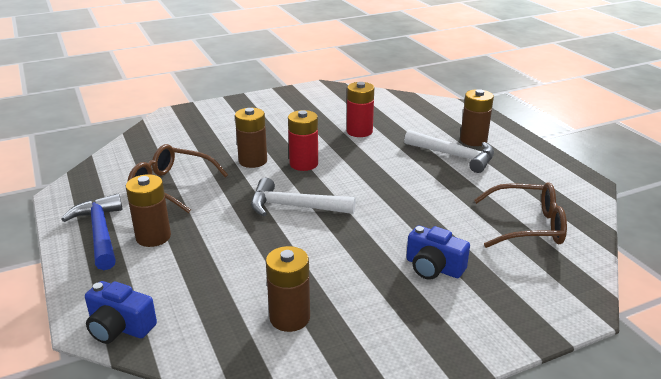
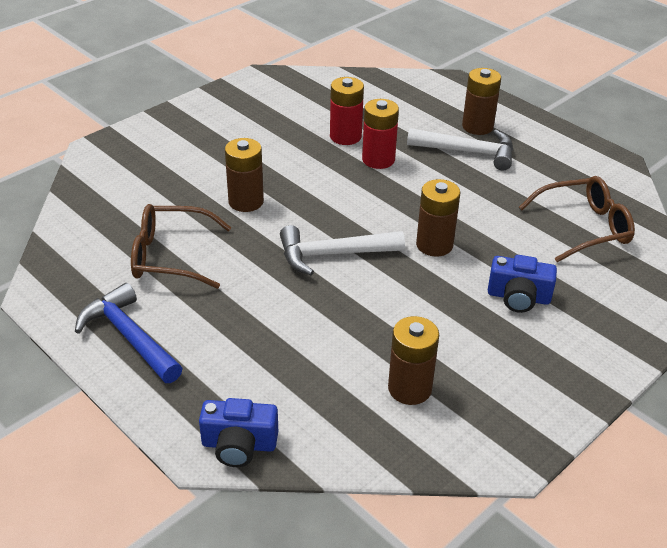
camera: 20 degrees left, 10 degrees up
brown battery [126,174,171,247] -> brown battery moved to [416,179,460,257]
red battery [288,110,318,171] -> red battery moved to [362,99,399,169]

